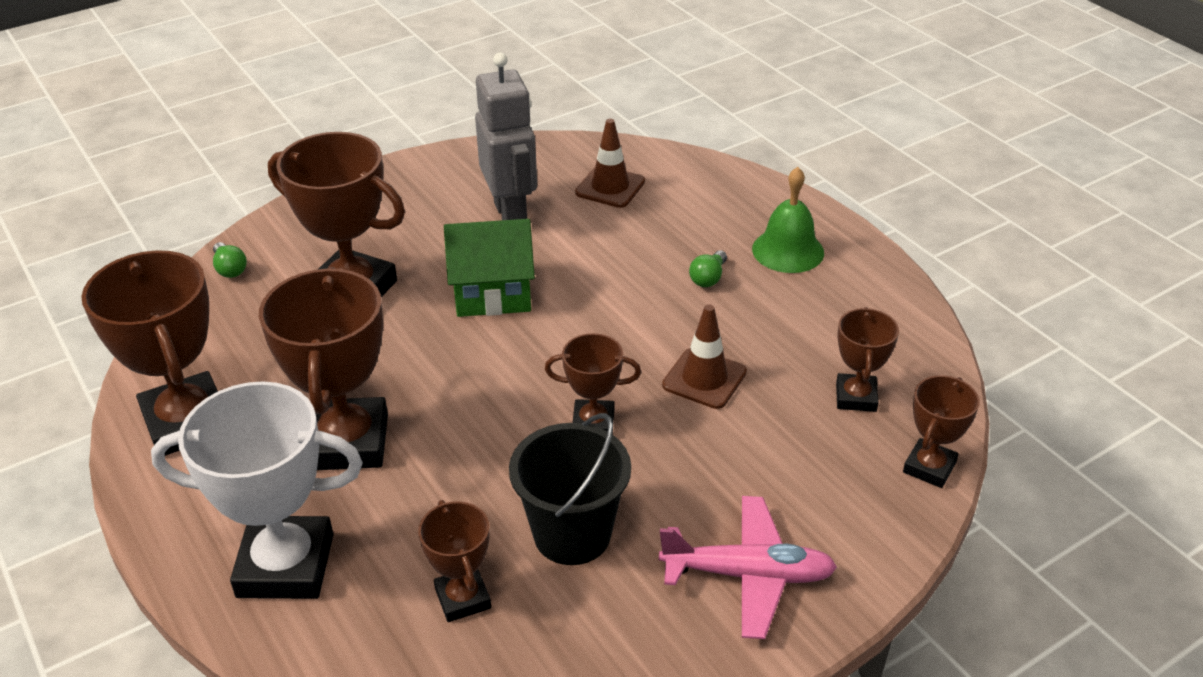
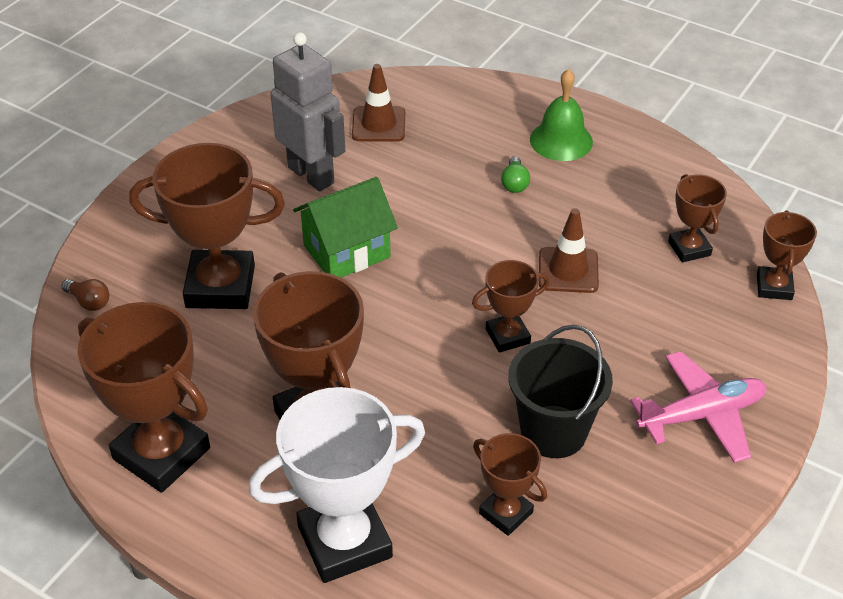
camera: 25 degrees left, 5 degrees up
green light bulb [213,242,247,278] -> brown light bulb [61,279,109,311]

